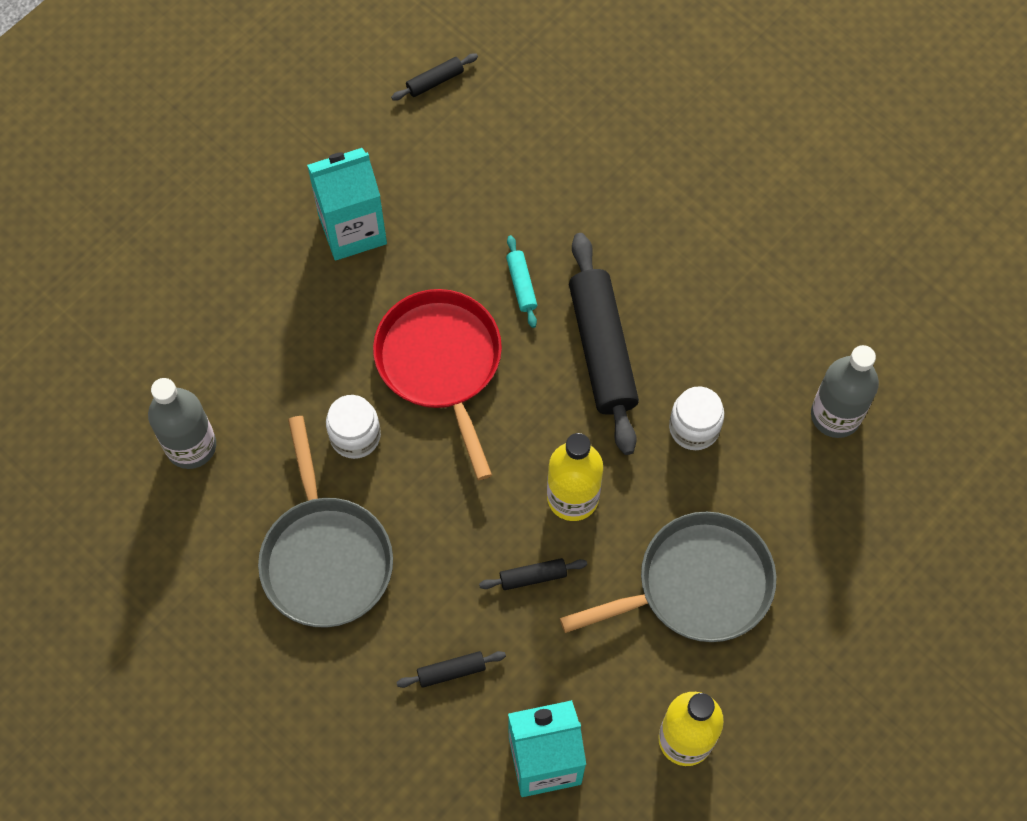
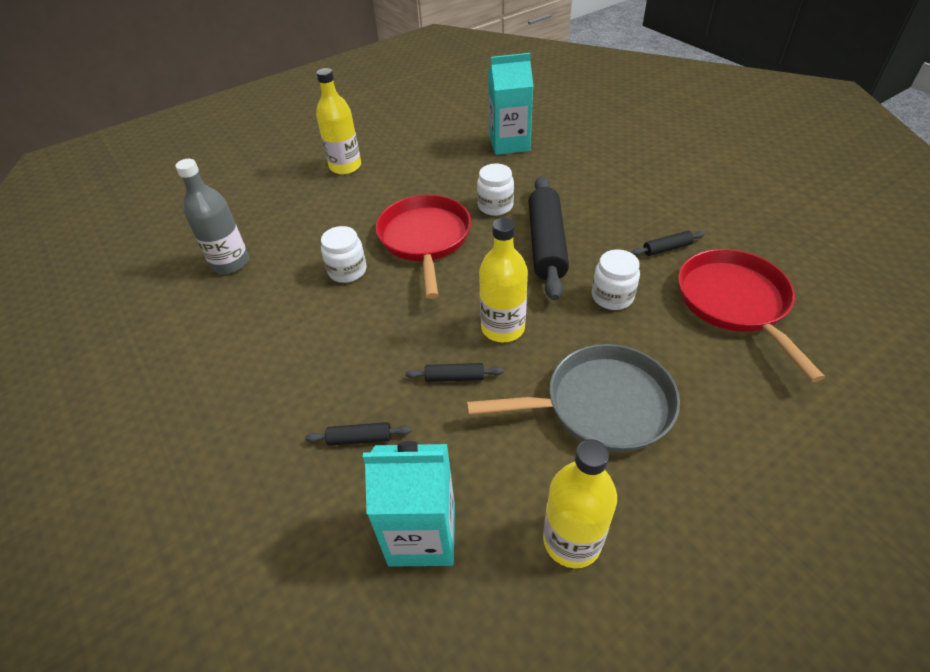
camera: 15 degrees right, 20 degrees down
grey pan [258,416,393,628] -> none
turquoise carton [307,148,387,261] -> turquoise carton moved to [488,53,533,155]
black rolling pin [391,53,478,101] -> black rolling pin moved to [631,231,705,256]
turquoise rolling pin [506,235,537,328] -> white jar [477,163,514,216]
grey bottle [811,345,879,438] -> red pan [678,249,825,382]
none -> yellow bottle [316,68,361,174]

